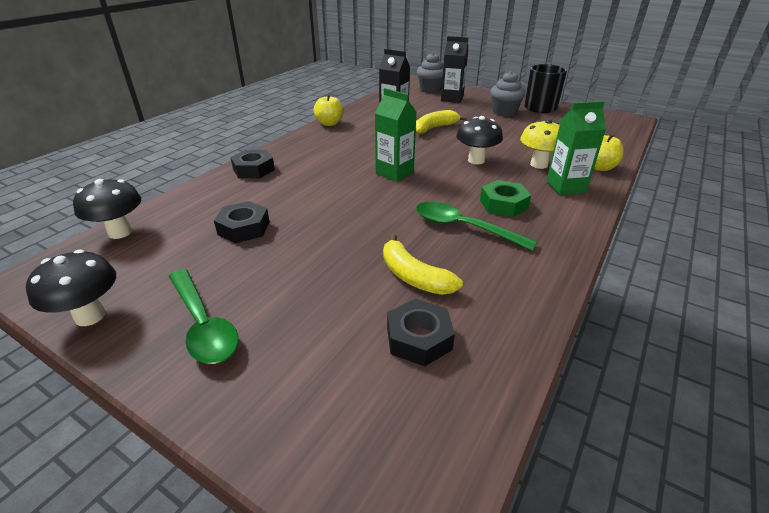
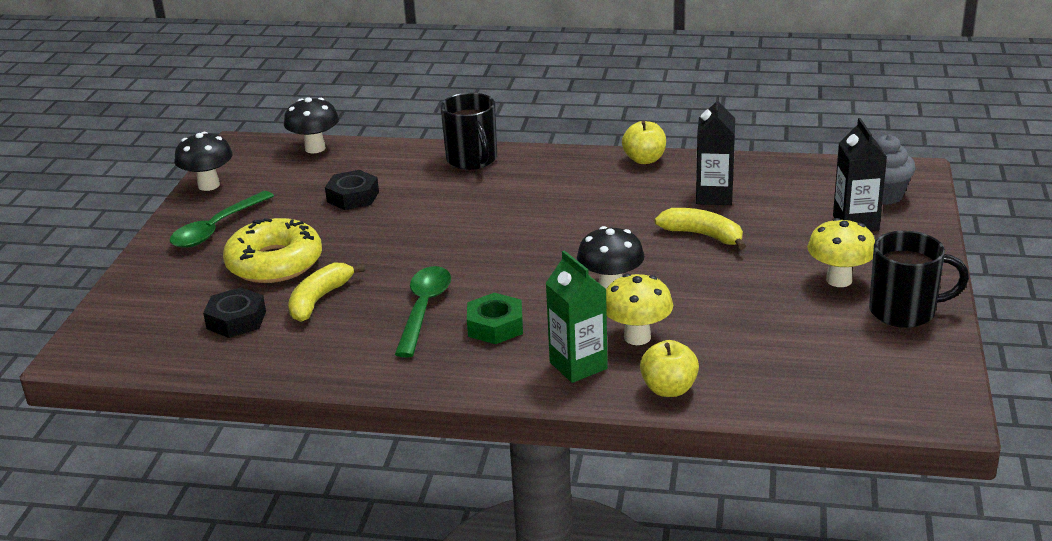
camera: 70 degrees right, 5 degrees down
black nut [230,150,275,178] -> black mug [440,93,497,170]
green carton [375,88,416,182] -> none
grey cupcake [490,71,525,116] -> yellow mushroom [807,218,875,287]
none -> yellow donut [223,218,322,283]

